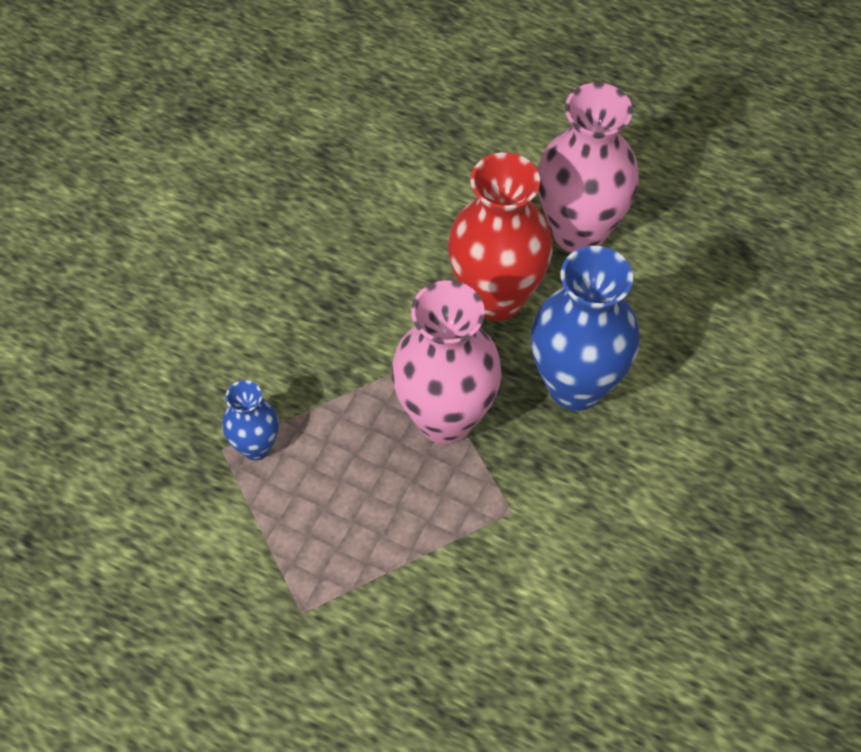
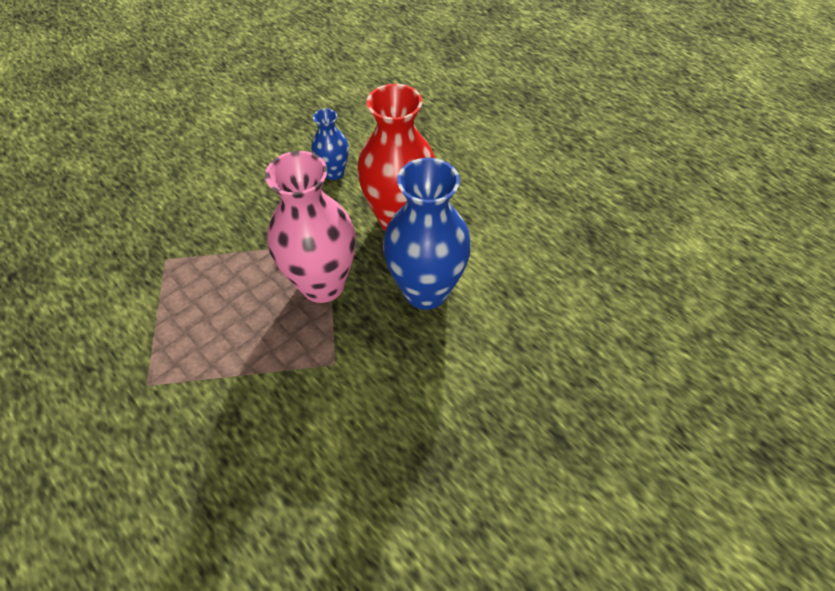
camera: 20 degrees right, 5 degrees down
blue vase [222,380,279,460] -> blue vase moved to [312,109,349,180]
pink vase [538,83,639,253] -> none

